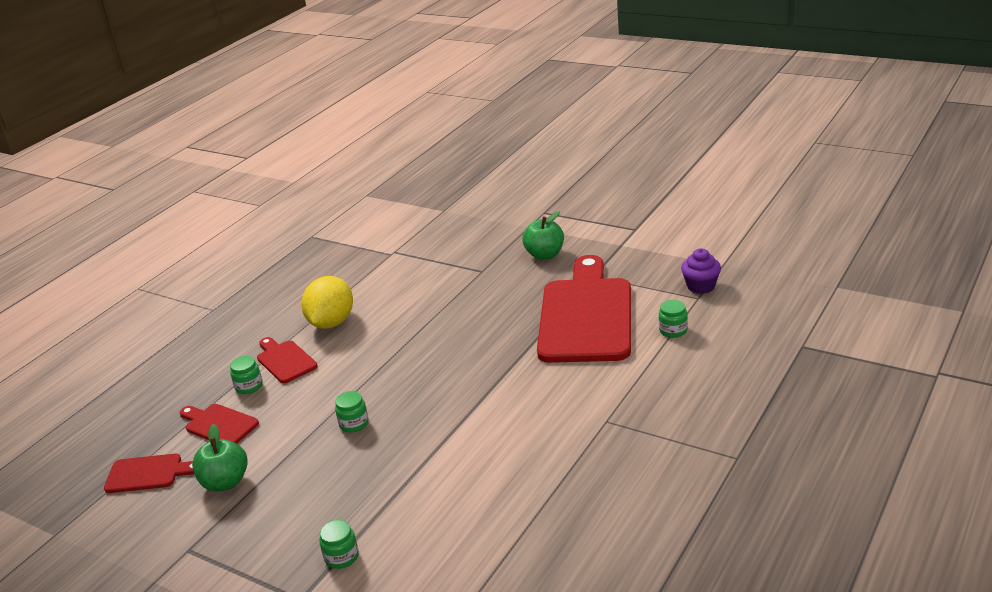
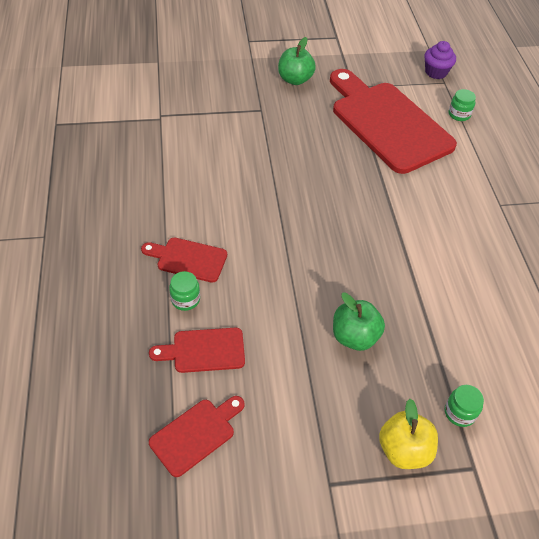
camera: 45 degrees left, 20 degrees up
green apple [192,424,248,492] -> green apple moved to [333,292,385,351]
yellow lemon [301,276,353,329] -> none
green jar [335,391,369,432] -> none
none -> yellow apple [379,399,438,469]

